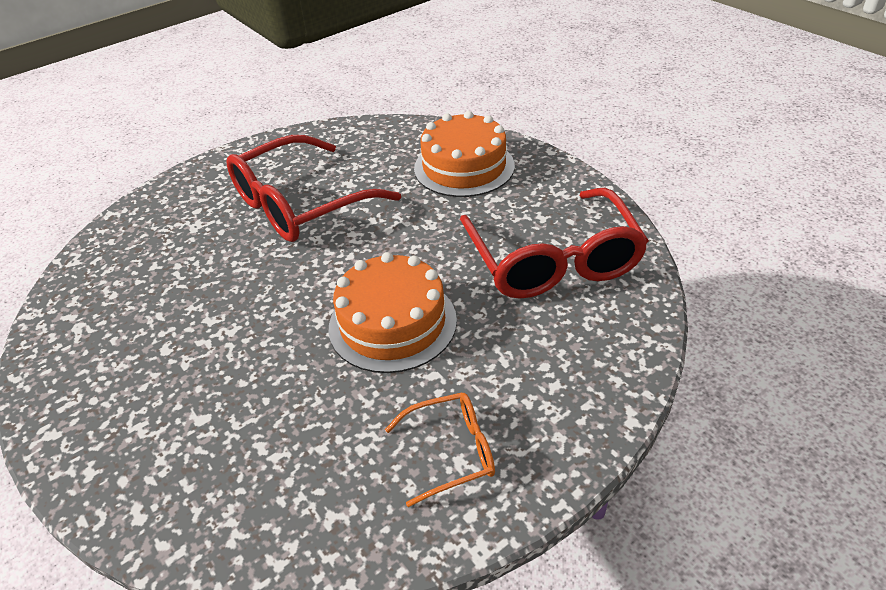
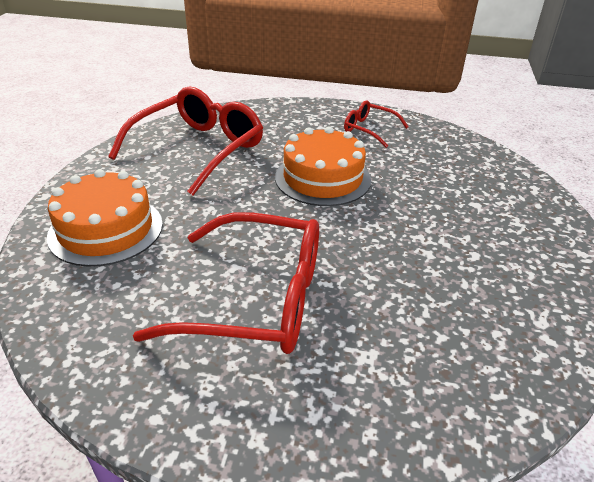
camera: 135 degrees left, 5 degrees down
orange glasses [385,393,495,507] -> red glasses [344,100,409,148]

